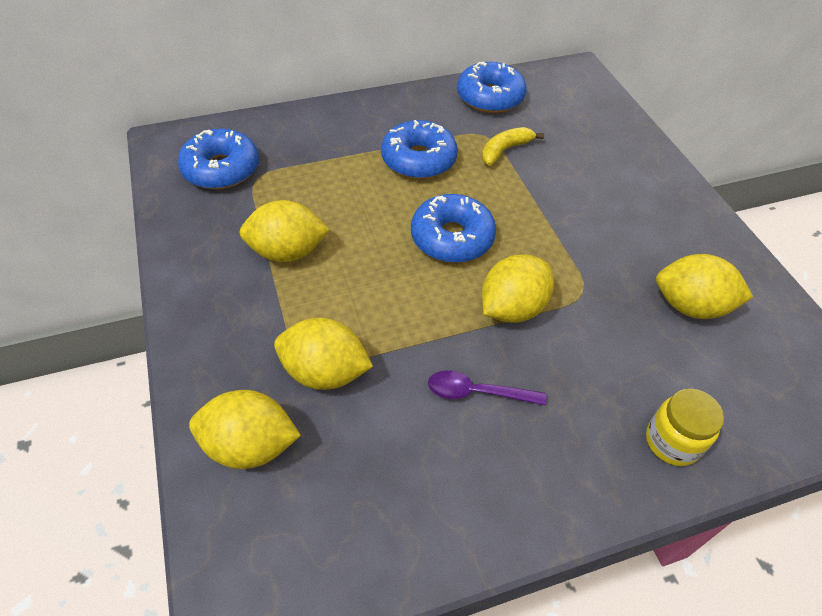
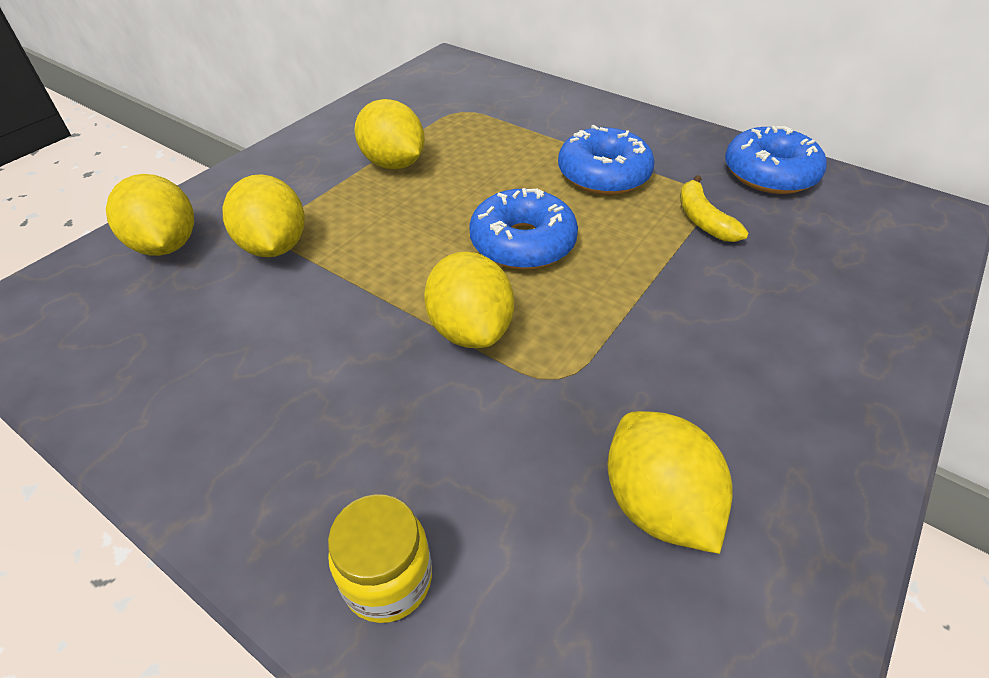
camera: 55 degrees right, 5 degrees down
blue donut [178,129,259,189] -> none
purple spoon [428,371,546,405] -> none
yellow banana [482,127,544,166] -> yellow banana turned 120 degrees counterclockwise [680,175,749,242]
yellow lemon [482,254,554,323] -> yellow lemon turned 60 degrees clockwise [424,252,514,348]

